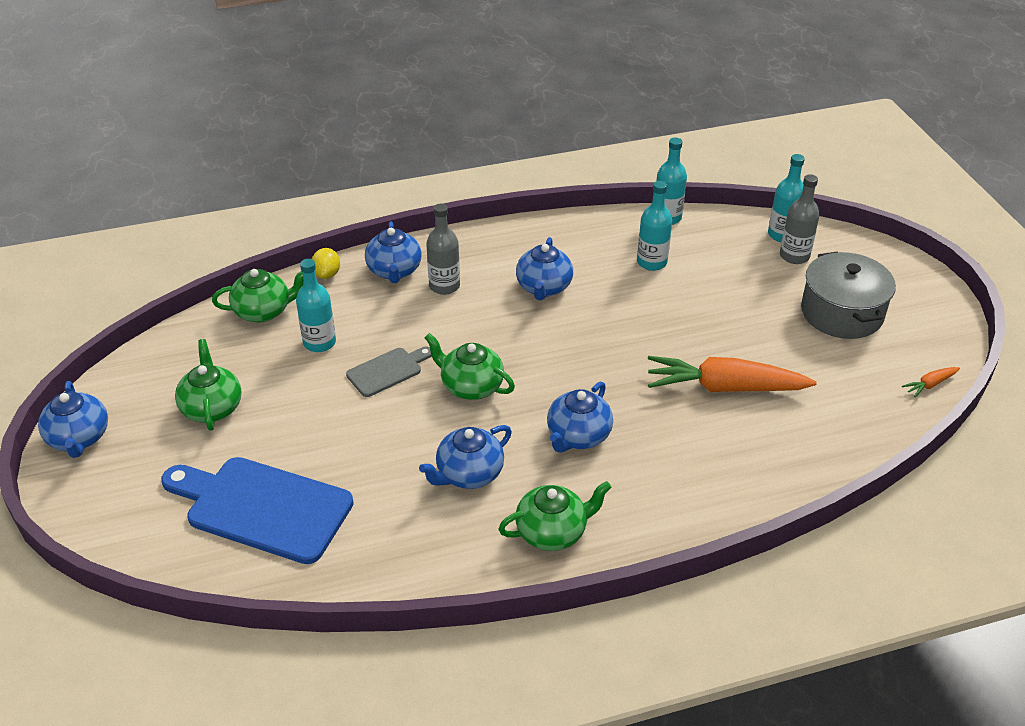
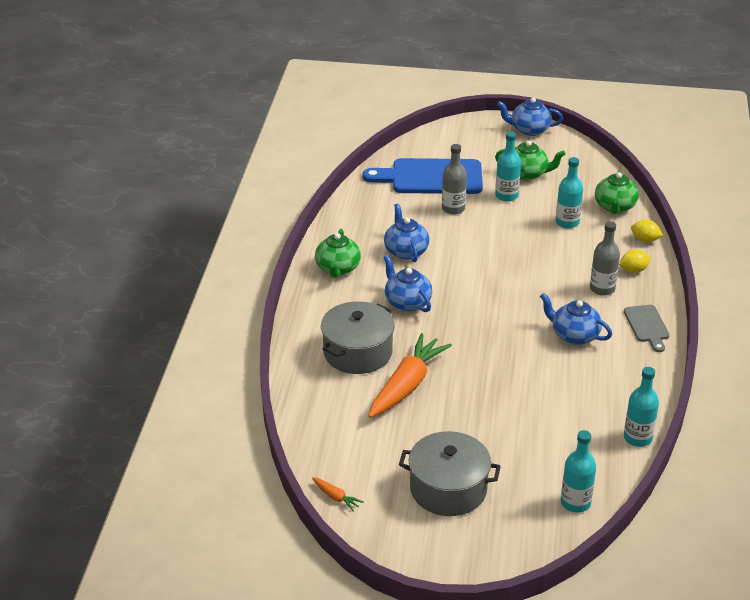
camera: 115 degrees right, 5 degrees down
blue cutting board [161,457,354,564] -> blue cutting board turned 135 degrees counterclockwise [363,158,483,194]
grey cutting board [346,347,432,397] -> grey cutting board moved to [624,305,670,352]
blue teapot [365,222,422,283] -> yellow lemon [619,249,650,273]
green teapot [424,333,515,400] -> none
turquoise bottle [637,181,672,271] -> turquoise bottle moved to [495,131,521,202]
grey bottle [780,174,820,264] -> grey bottle moved to [442,144,467,215]
orange carrot [902,367,960,398] -> orange carrot turned 135 degrees clockwise [312,477,364,512]
none -> grey pot [321,301,395,374]

